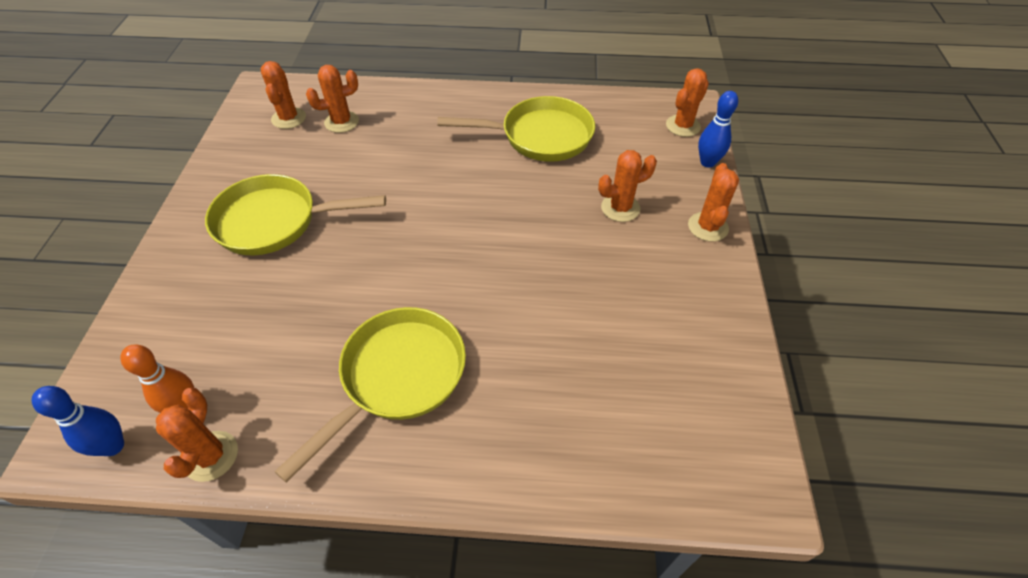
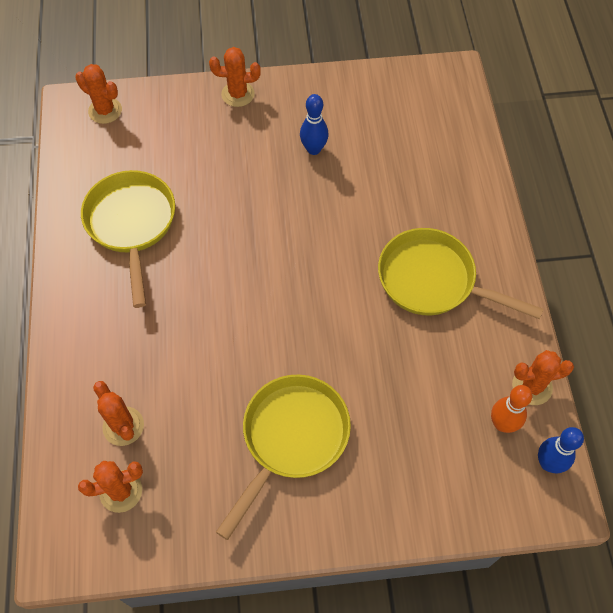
camera: 100 degrees left, 10 degrees up
yellow pan [205,174,386,255] -> yellow pan turned 135 degrees counterclockwise [216,375,351,540]
orange cactus [598,150,657,222] -> none
blue bowling pin [698,91,738,168] -> blue bowling pin moved to [300,94,329,155]

